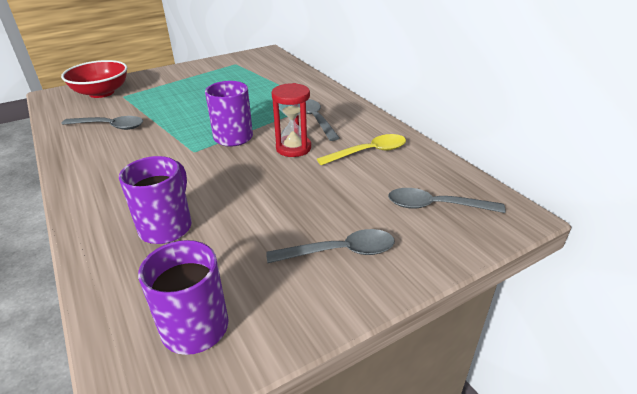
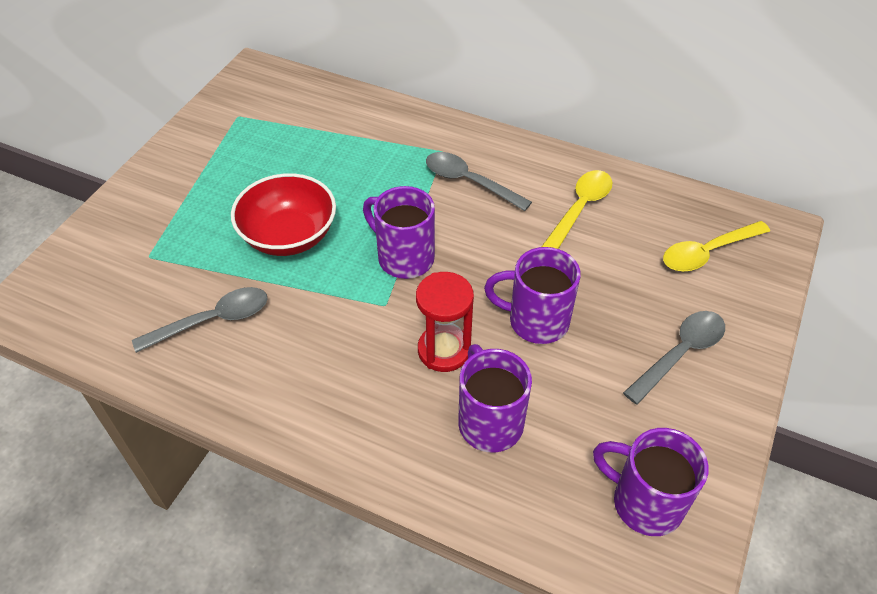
camera: 35 degrees left, 15 degrees up
red bowl [61,60,127,98] -> red bowl moved to [231,173,336,256]
red hourglass [271,83,311,157] -> red hourglass moved to [416,272,474,372]
grey spoon [388,188,506,213] -> yellow spoon [663,221,770,272]
none -> purple mug [484,247,581,344]

